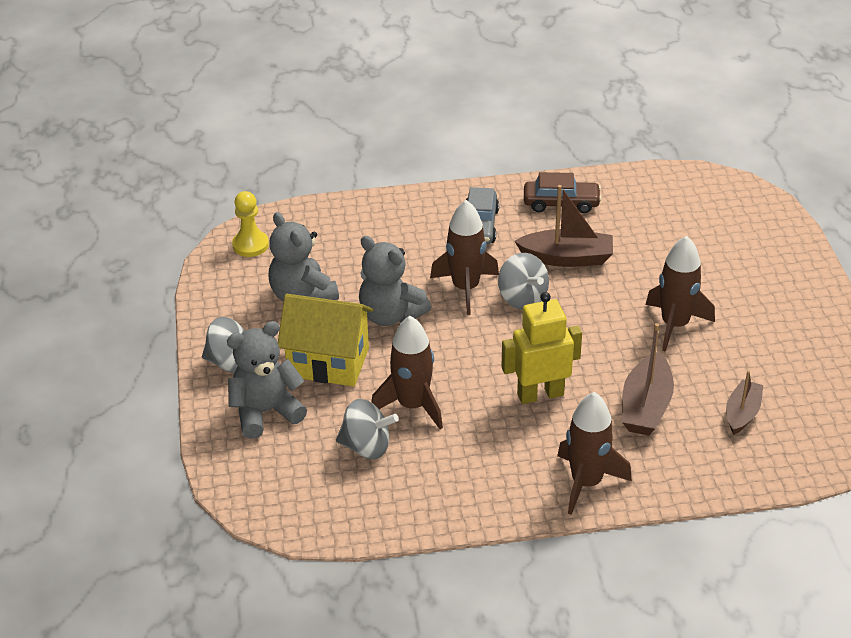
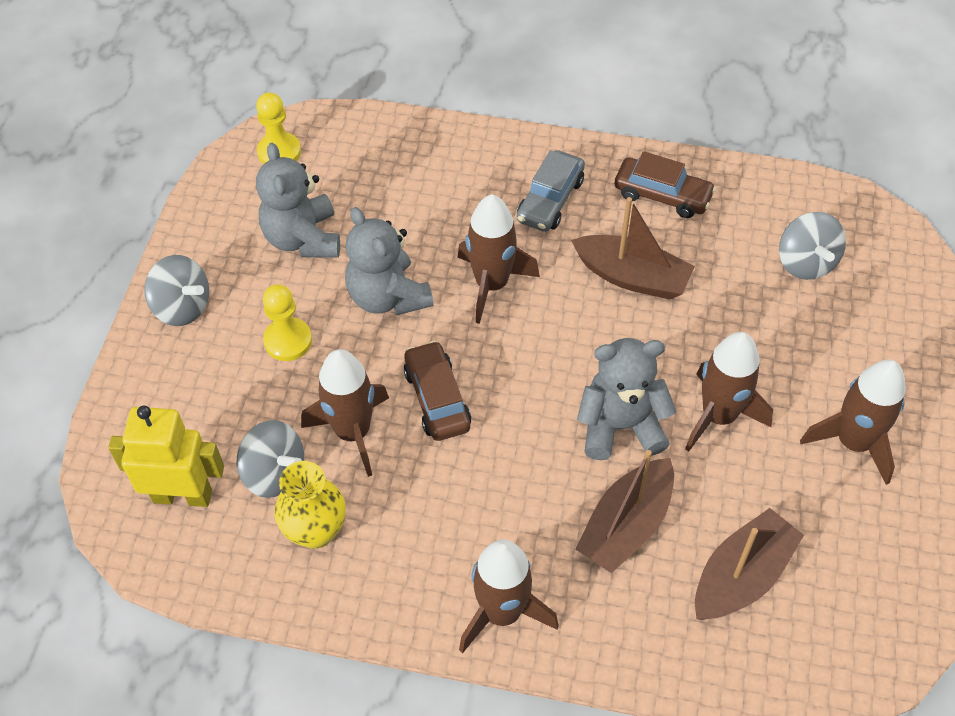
camera: 20 degrees right, 15 degrees up
grey teddy bear [227,321,307,439] -> grey teddy bear moved to [577,338,677,460]
yellow house [278,294,373,387] -> yellow pawn [263,284,312,361]
grey spinning top [498,253,549,309] -> grey spinning top moved to [779,212,846,280]
yellow robot [502,292,582,404] -> yellow robot moved to [108,406,224,507]
brown boat [726,371,763,435] -> brown boat [695,508,804,620], size x1.53
none -> yellow vase [274,461,346,549]
none -> brown car [404,341,471,441]
none -> brown rocket [800,360,906,485]

